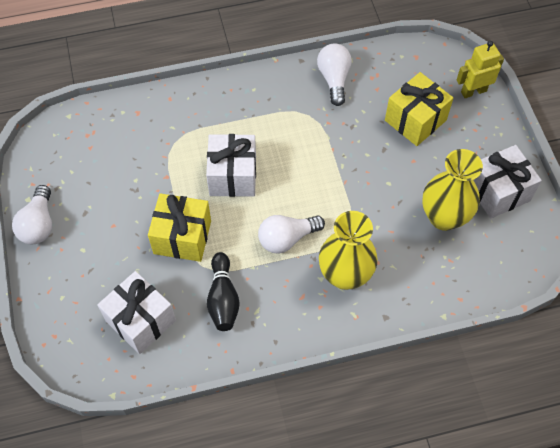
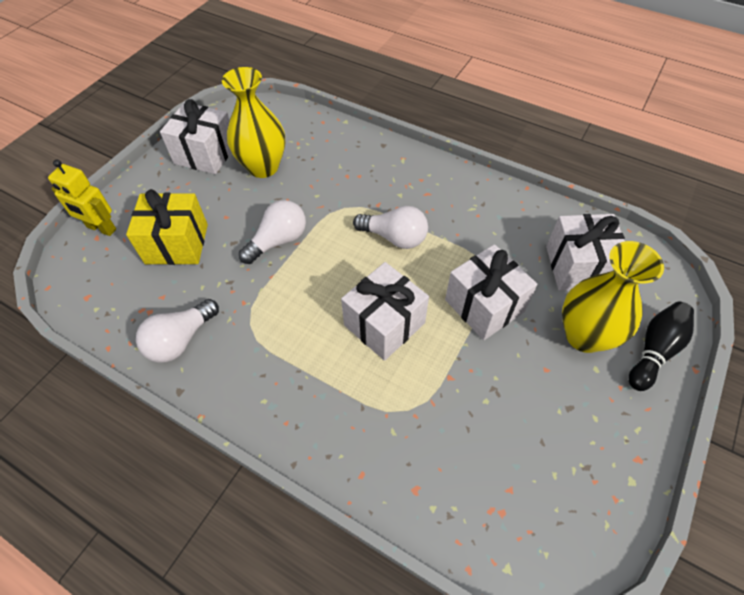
camera: 135 degrees left, 5 degrees down
white light bulb [12,185,52,244] -> white light bulb moved to [239,200,306,264]
yellow gift [148,193,211,262] -> white gift [445,244,538,340]
black bowling pin [207,252,240,331] -> black bowling pin moved to [629,302,694,391]
yellow vase [319,211,378,290] -> yellow vase moved to [562,241,664,353]

